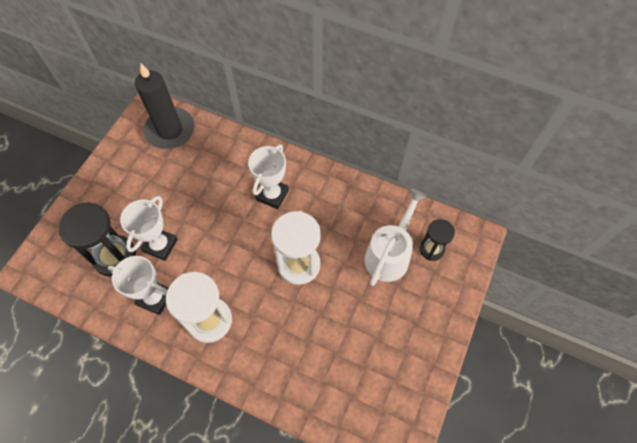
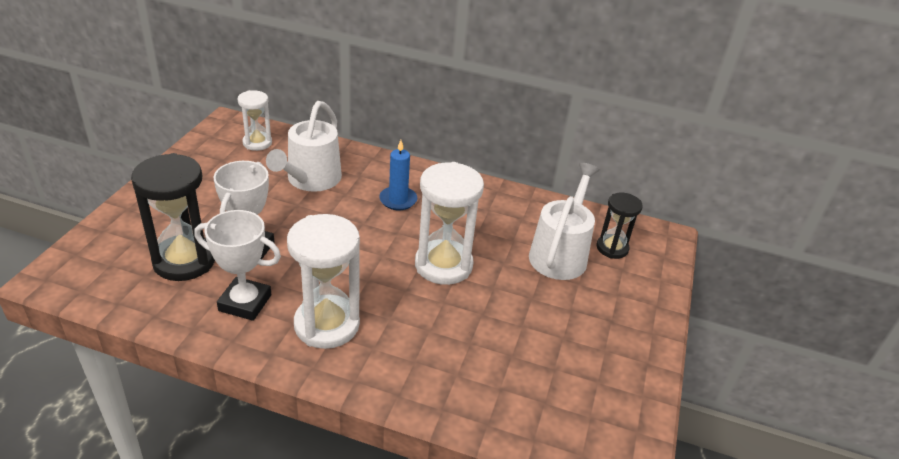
camera: 10 degrees left, 25 degrees down
black candle [135,63,195,149] -> white hourglass [237,90,272,151]
white trophy [248,144,289,209] -> blue candle [379,140,417,210]
none -> white watering can [266,101,342,192]

